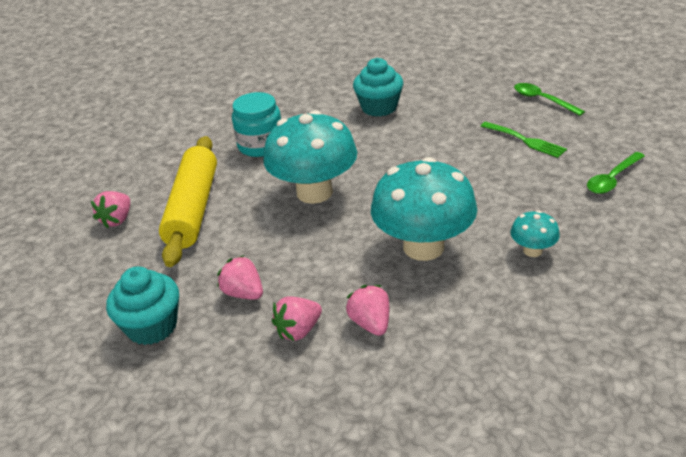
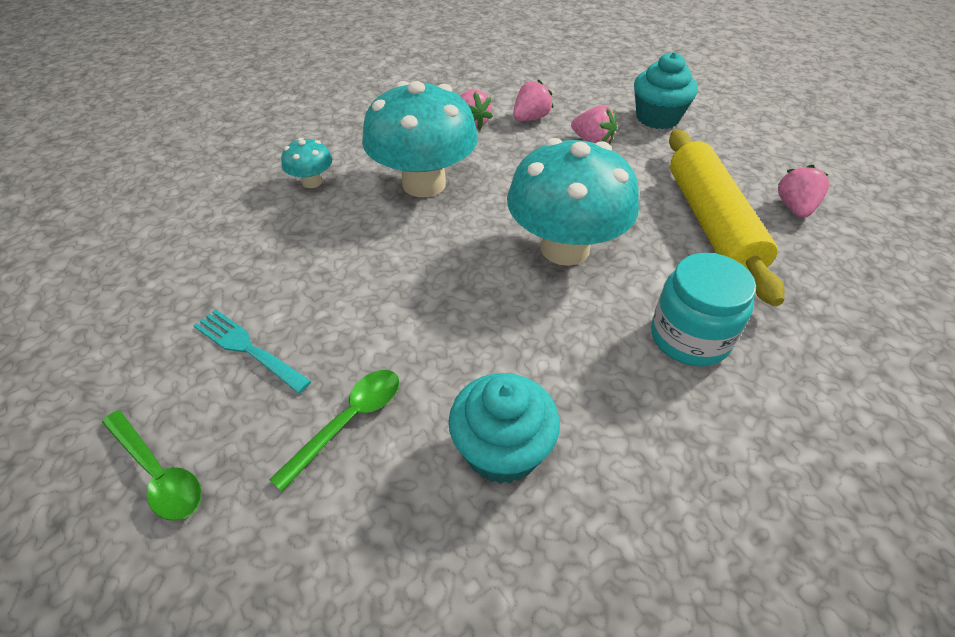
camera: 170 degrees right, 10 degrees up
green fork [481,122,567,158] -> turquoise fork [193,309,311,394]
green spoon [587,152,645,194] -> green spoon moved to [269,370,400,492]

